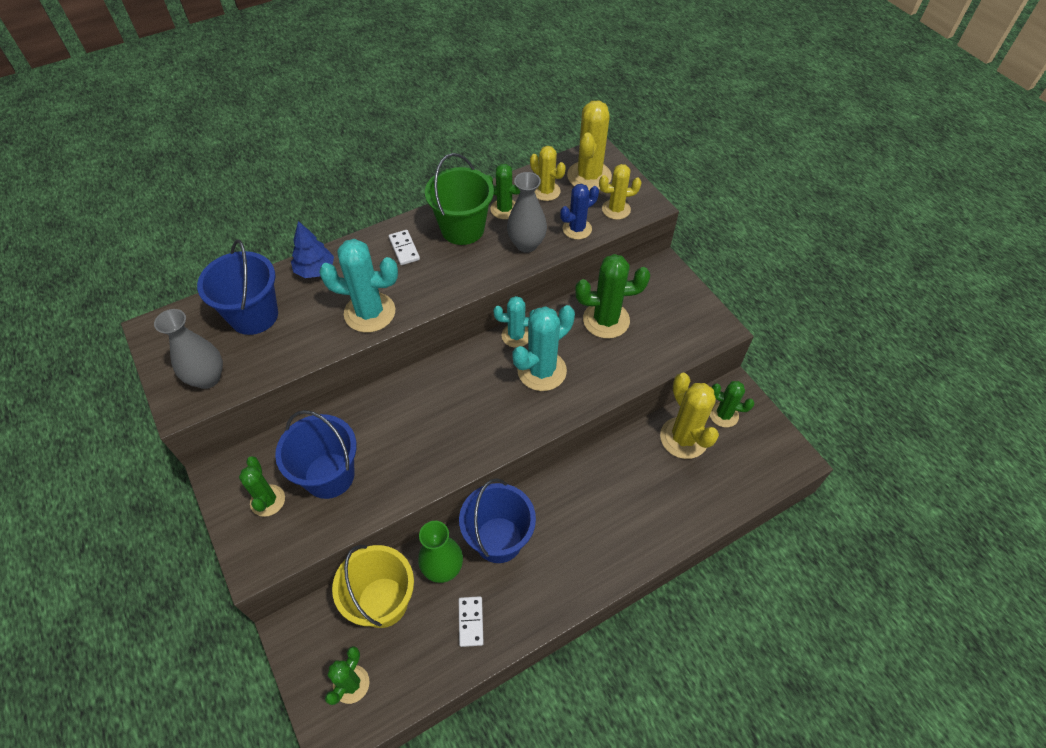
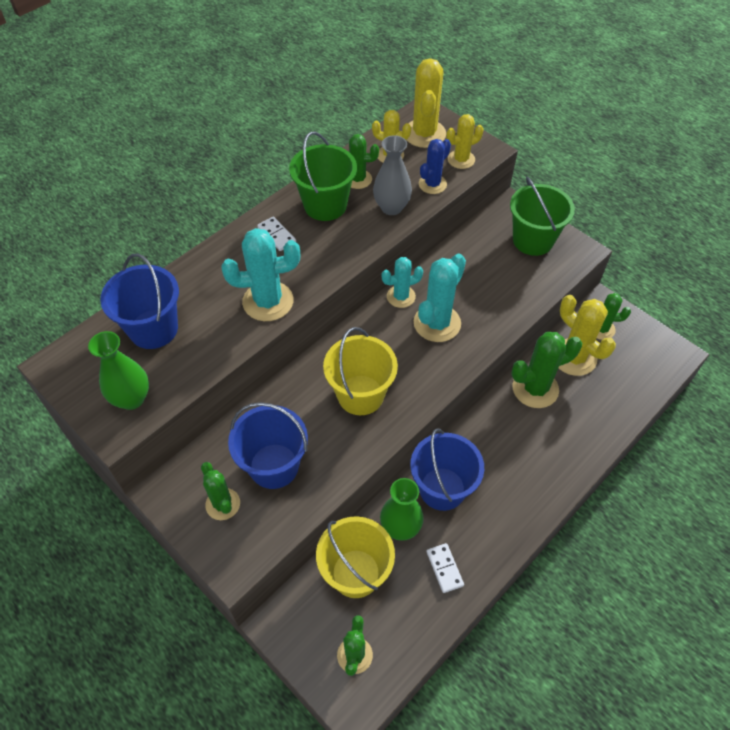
camera: 15 degrees left, 0 degrees up
grey vase [154,309,223,389] -> green vase [88,331,149,410]
blue tree [291,221,334,278] -> none
green cactus [575,254,650,339] -> green cactus moved to [511,332,582,408]
none -> yellow bucket [323,327,398,415]
none -> green bucket [510,177,575,256]

